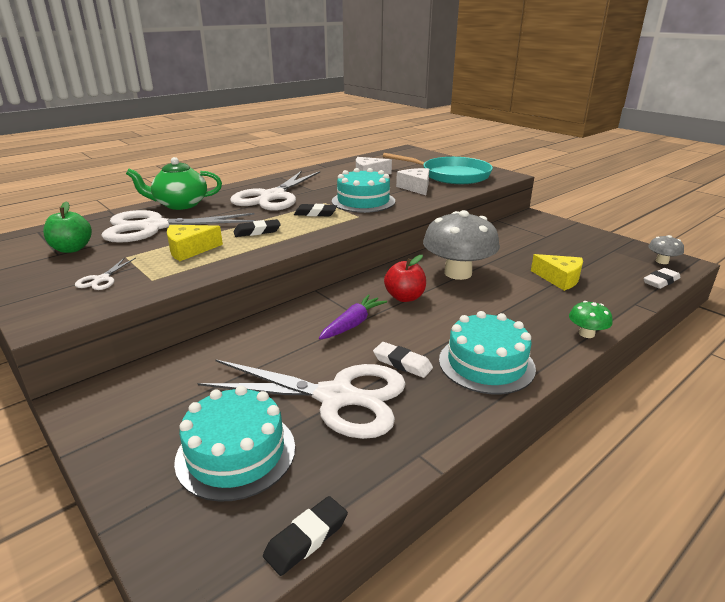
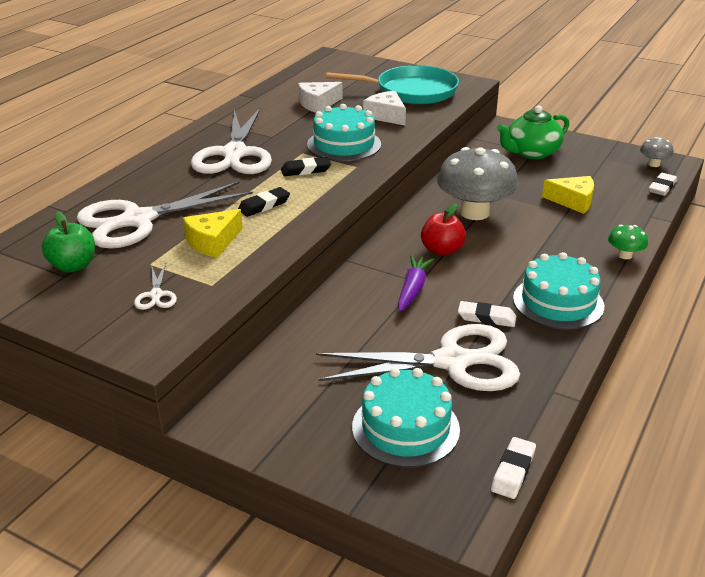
camera: 20 degrees left, 5 degrees up
green teapot [126,157,222,210] -> green teapot moved to [497,106,569,159]
black eraser [263,496,348,576] -> white eraser [491,437,536,499]

